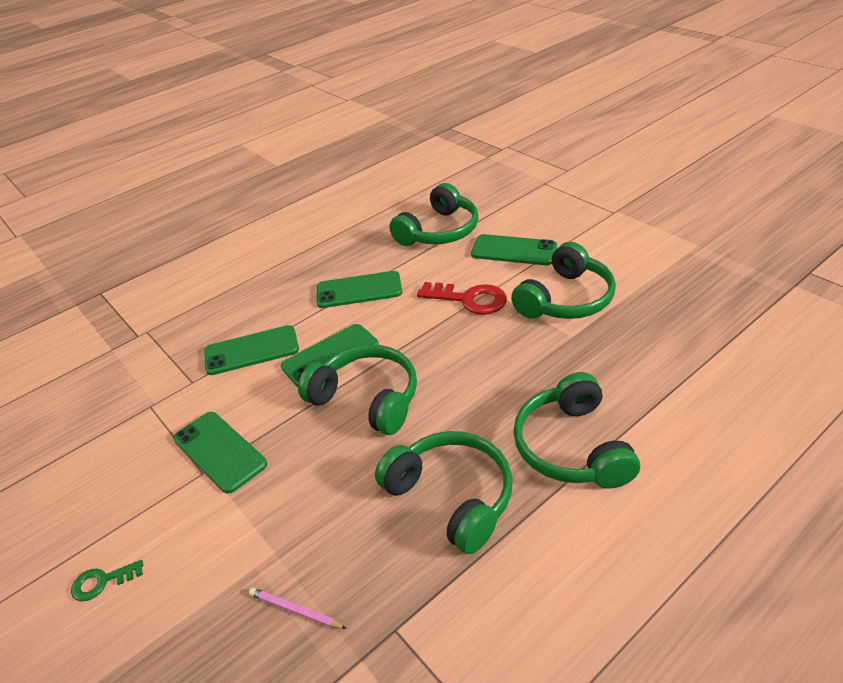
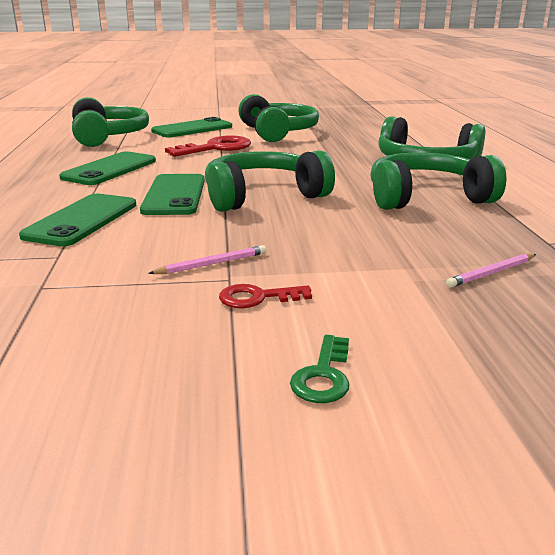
camera: 60 degrees left, 15 degrees down
green phone [173,412,267,494] -> pink pencil [148,245,266,274]
none -> red key [219,284,312,308]

